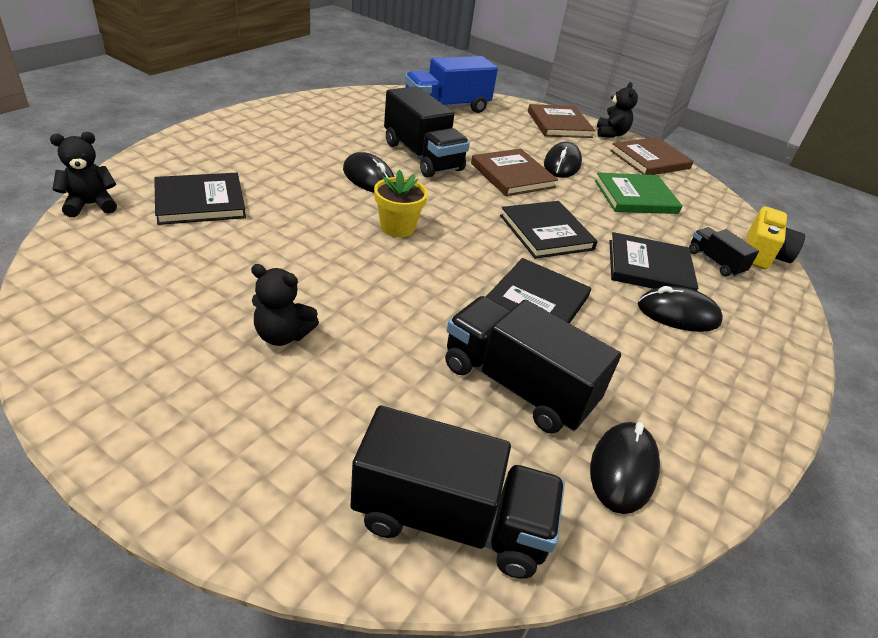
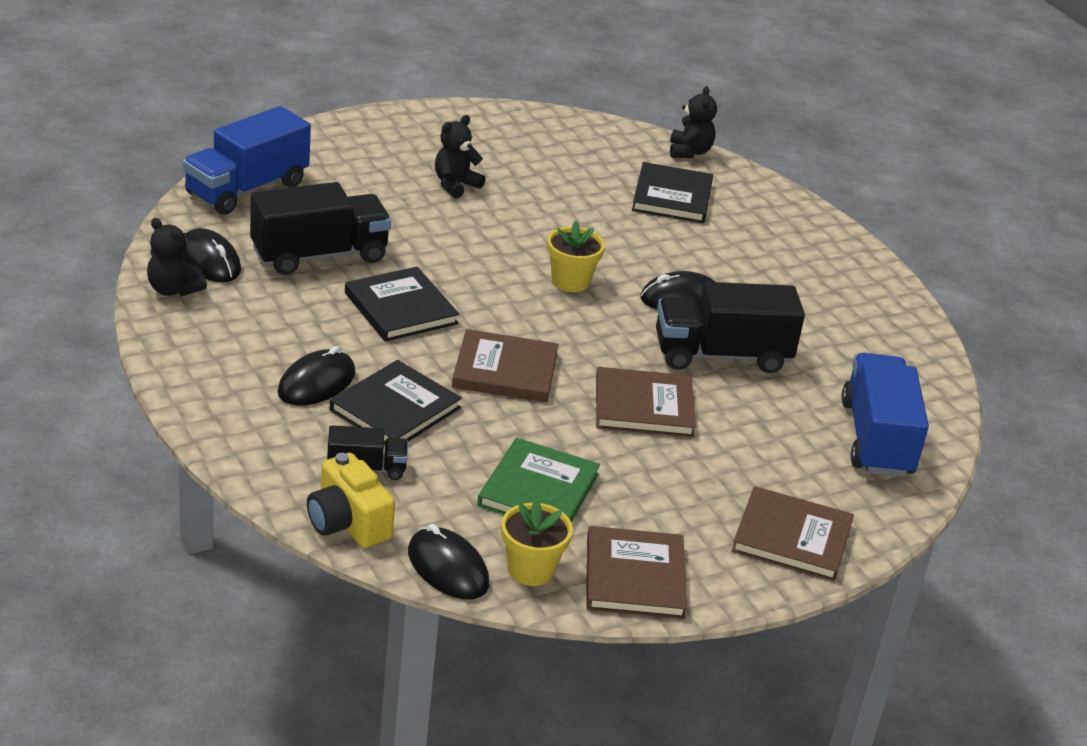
camera: 120 degrees right, 5 degrees down
black truck [350,406,565,579] -> blue truck [183,106,311,215]
black book [500,201,598,259] -> brown book [452,329,558,402]
black mouse [544,142,582,178] -> black mouse moved to [408,524,489,600]
black teddy bear [597,82,638,138] -> black teddy bear moved to [147,218,207,296]
none -> yellow flower pot [501,498,573,586]

